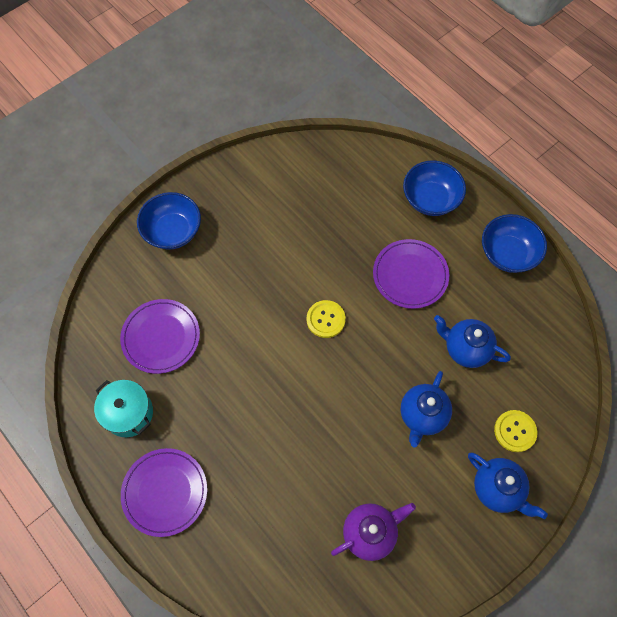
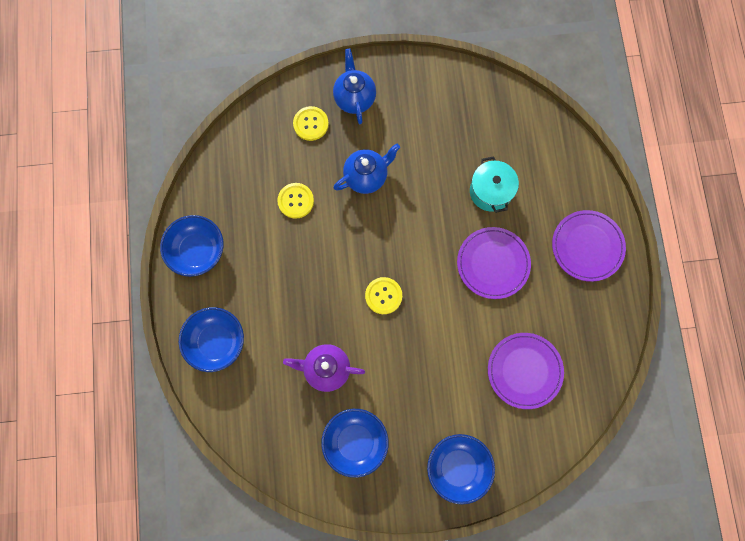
camera: 145 degrees left, 10 degrees up
turquoise pot [94,380,153,437] -> turquoise pot moved to [470,156,519,213]
purple teapot [331,503,416,561] -> purple teapot moved to [283,344,365,392]
purple plate [373,239,449,309] -> purple plate moved to [457,227,531,299]
blue teapot [434,315,511,368] -> yellow button [277,183,314,219]
none -> blue bowl [321,409,389,478]

